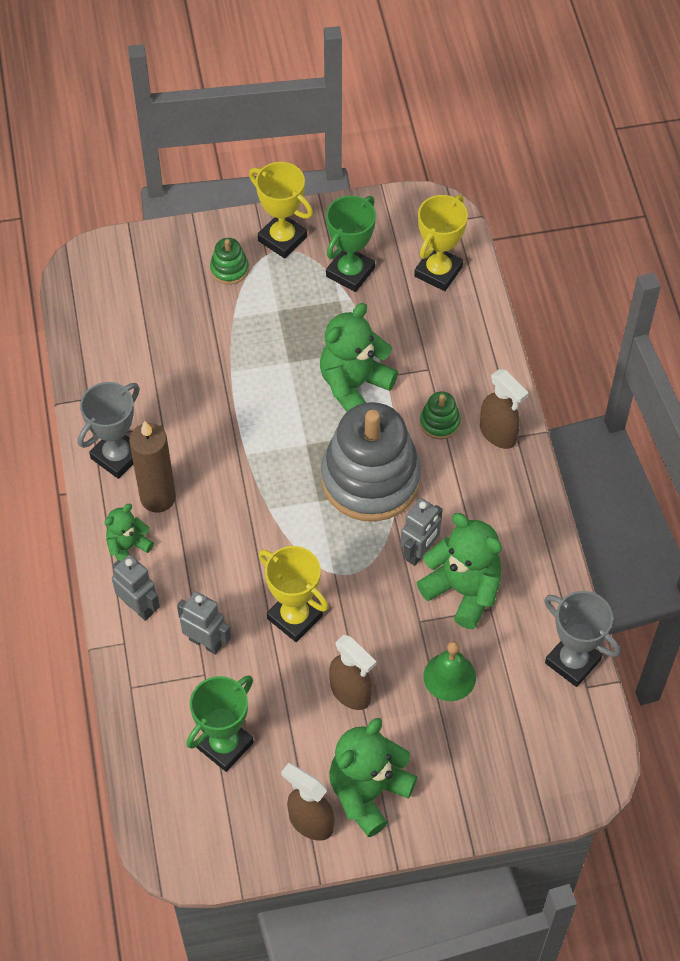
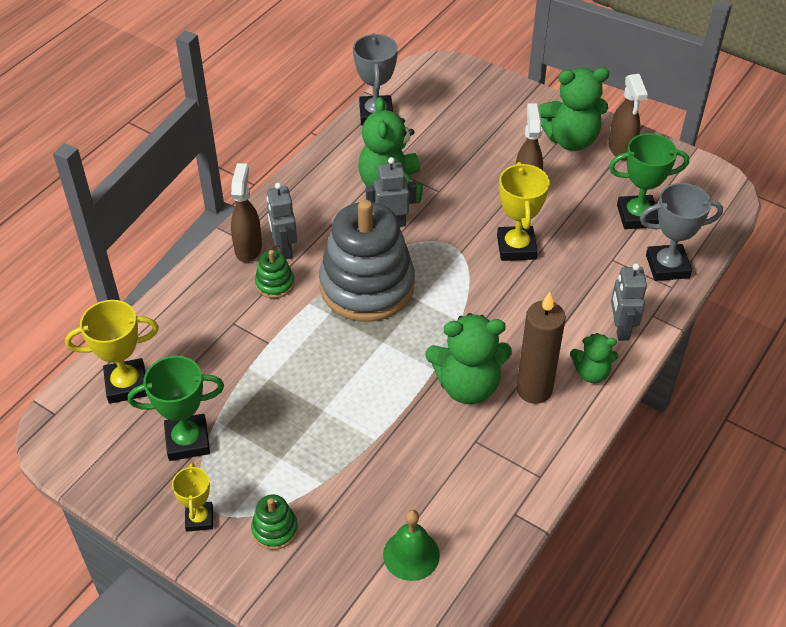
camera: 135 degrees left, 10 degrees down
grey trophy [78,382,140,479] -> grey trophy moved to [640,183,723,281]
grey robot [177,591,231,655] -> grey robot moved to [266,183,297,259]
yellow trophy [249,162,313,258] -> yellow trophy [172,463,213,532], size x0.62
green teddy bear [320,303,398,412] -> green teddy bear moved to [426,313,512,404]
green bell [423,641,476,701] -> green bell moved to [383,510,440,581]

